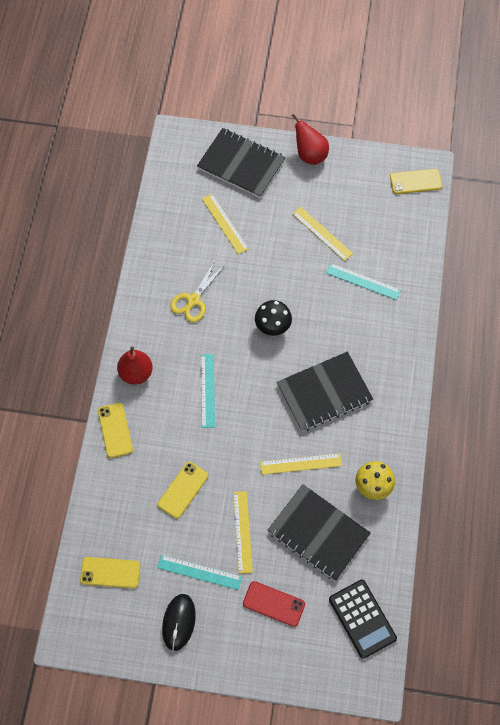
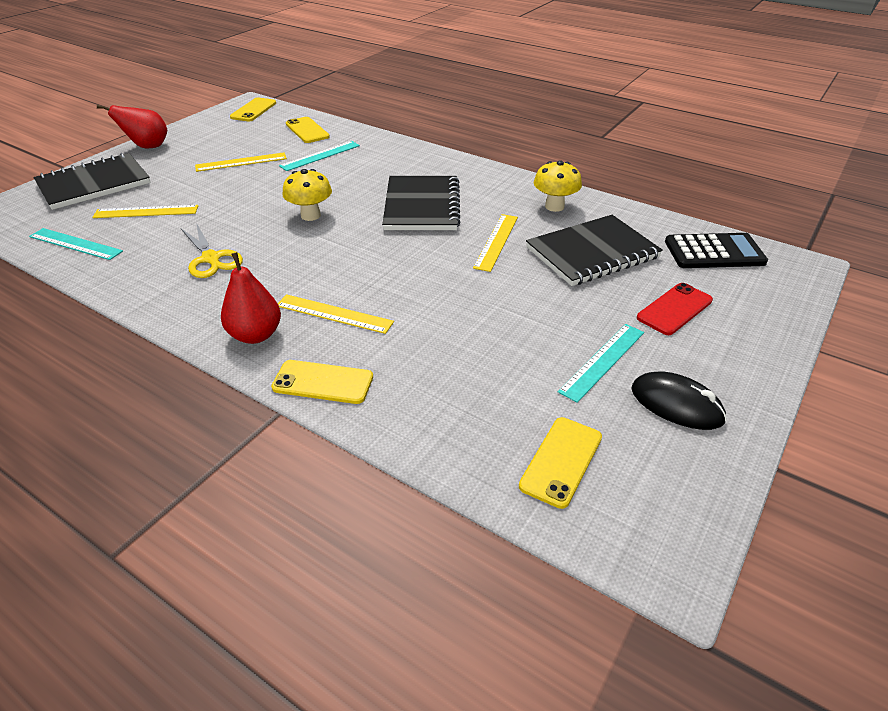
camera: 65 degrees left, 25 degrees down
yellow phone [158,462,208,519] -> yellow phone moved to [286,117,330,143]
turquoise ruler [201,354,215,428] -> turquoise ruler moved to [29,228,123,260]
yellow ruler [233,491,253,574] -> yellow ruler moved to [278,294,394,334]
black mushroom [255,300,292,336] -> yellow mushroom [282,169,332,221]

